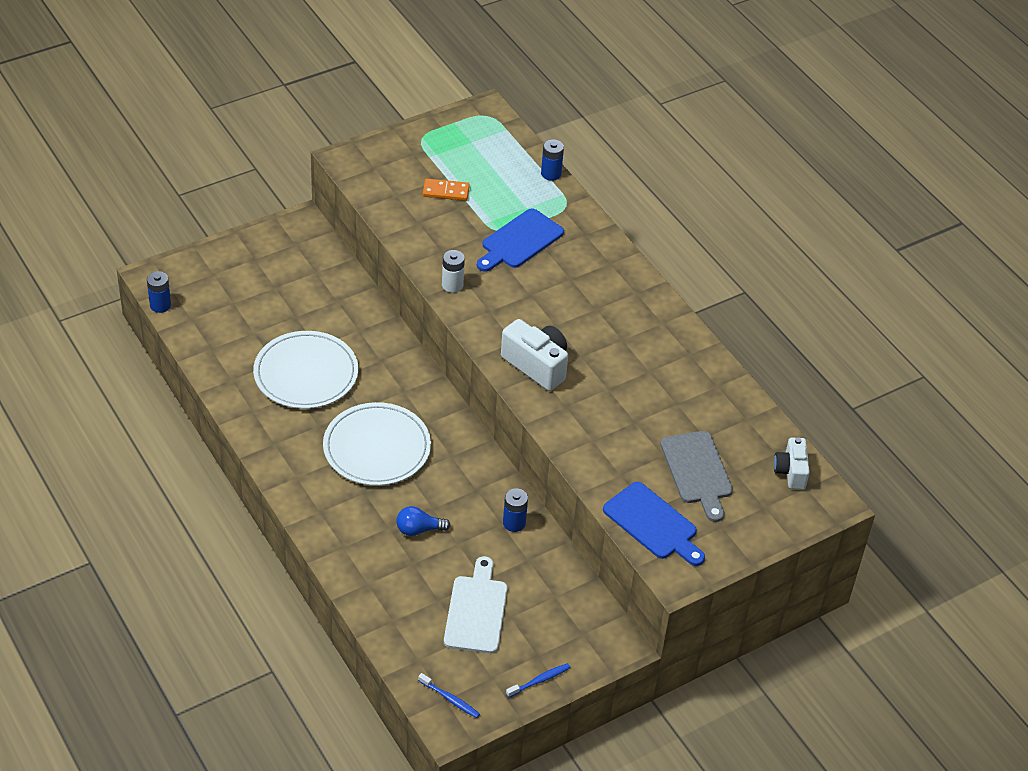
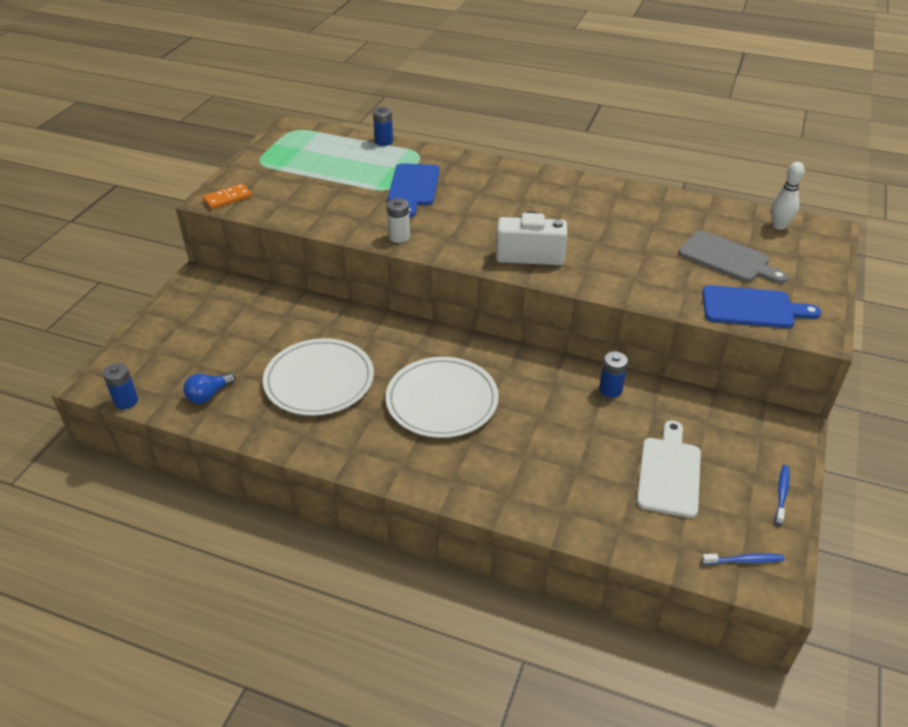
camera: 35 degrees left, 5 degrees down
blue light bulb [396,506,451,536] -> blue light bulb moved to [183,372,235,404]
orange domino [423,179,470,201] -> orange domino moved to [203,183,252,209]
white cutting board [444,556,507,654] -> white cutting board turned 45 degrees clockwise [637,420,701,518]
white camera [774,437,810,489] -> white bowling pin [771,162,805,230]

